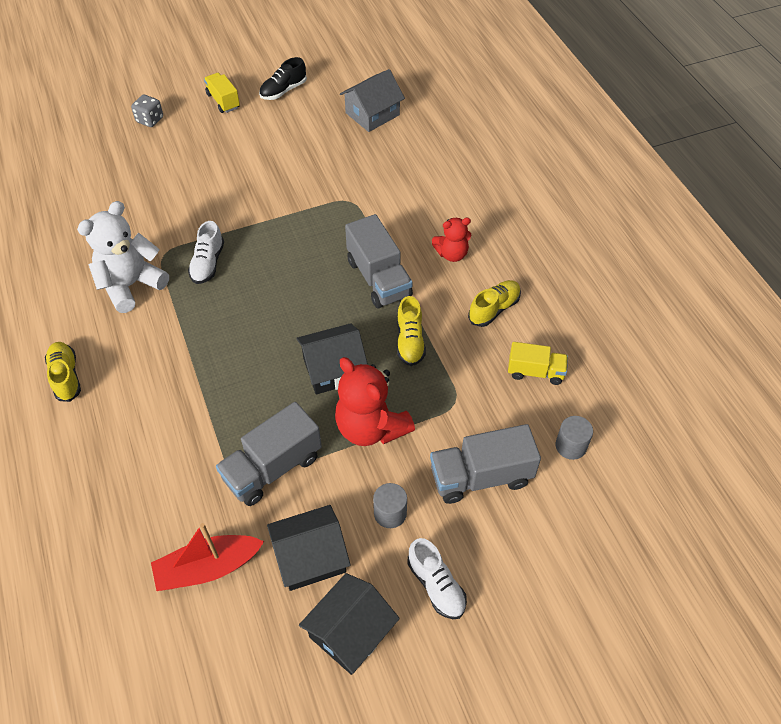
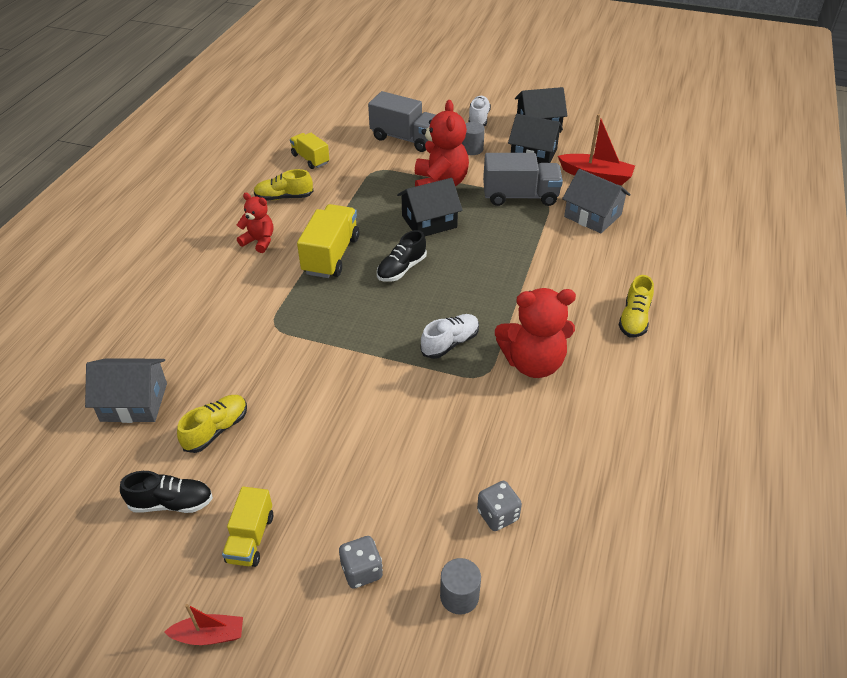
camera: 140 degrees left, 10 degrees down
white teddy bear [77,201,169,313] -> red teddy bear [495,288,576,378]
black house [296,323,368,394] -> black house turned 45 degrees counterclockwise [397,178,463,236]
grey truck [345,214,413,308] -> yellow truck [297,204,359,278]
yellow shoe [397,296,426,366] -> yellow shoe moved to [177,395,247,453]
grey cylinder [556,416,593,460] -> grey cylinder moved to [440,558,481,615]
none -> red boat [164,604,243,645]
none -> black shoe [377,230,427,282]
none -> grey dice [477,481,522,531]
none -> grey house [562,169,631,233]

